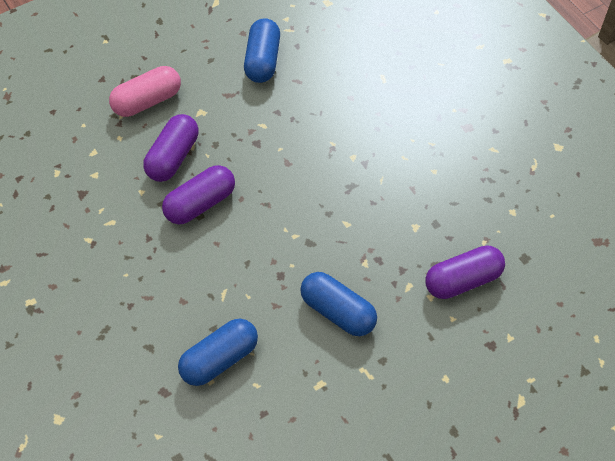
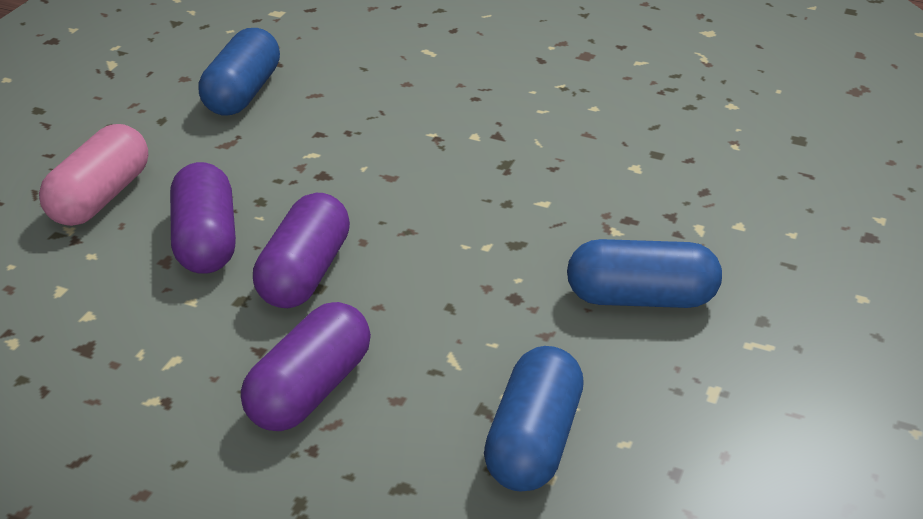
camera: 35 degrees left, 20 degrees down
blue capsule [244,18,280,83] -> blue capsule turned 45 degrees clockwise [199,28,280,115]
purple capsule [425,245,505,299] -> purple capsule moved to [241,302,371,431]

